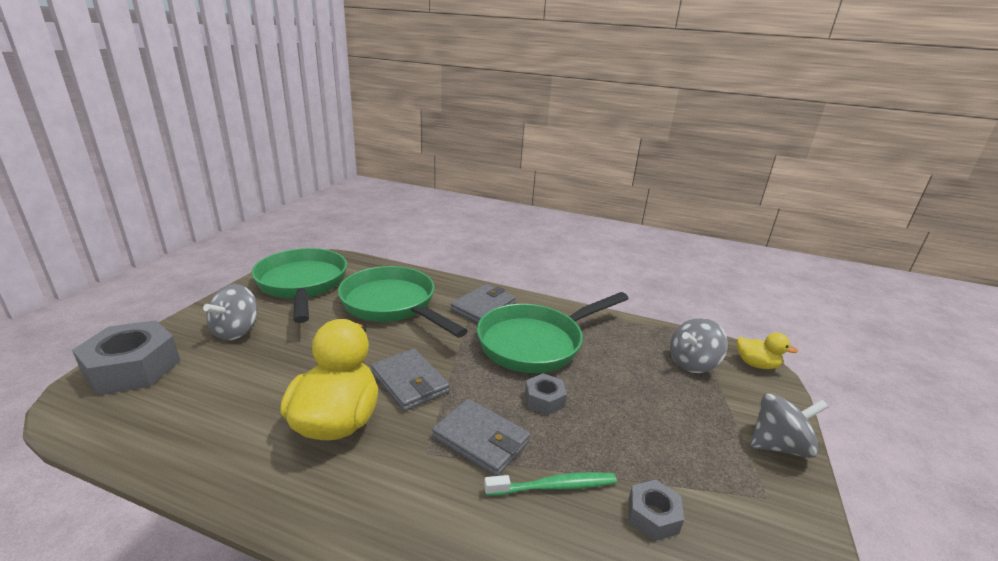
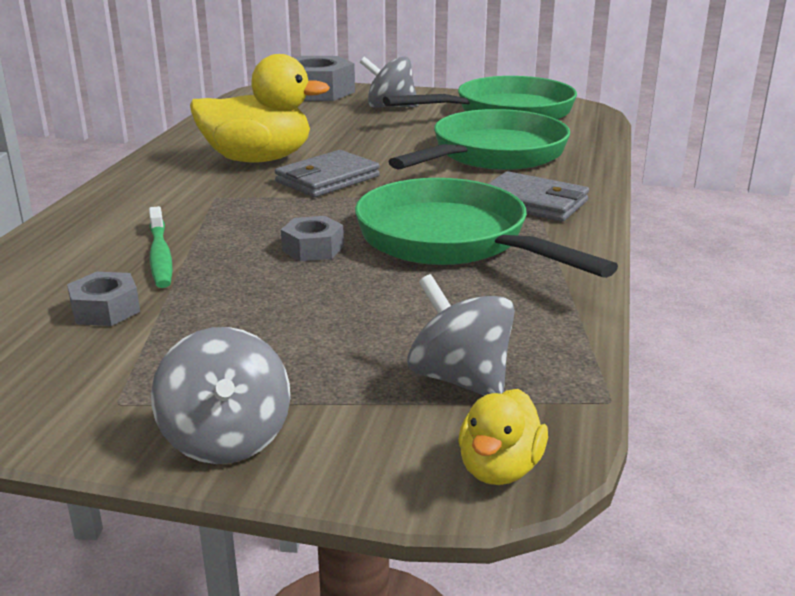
camera: 85 degrees right, 0 degrees up
grey wallet [432,399,530,476] -> none

